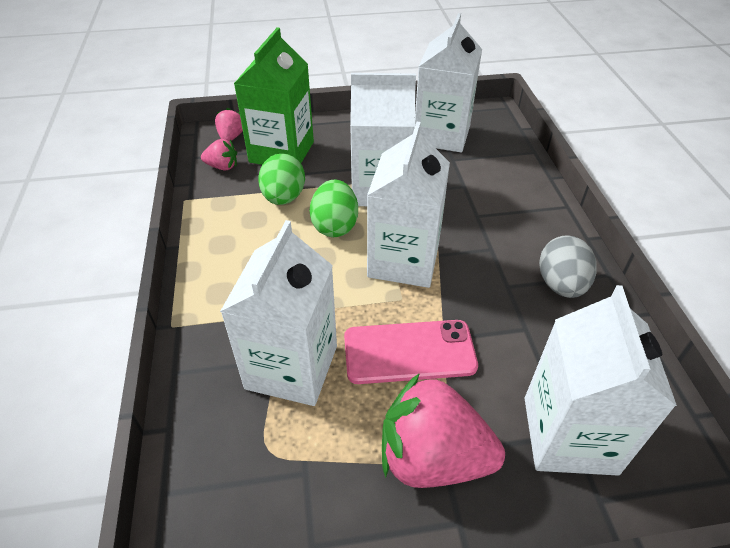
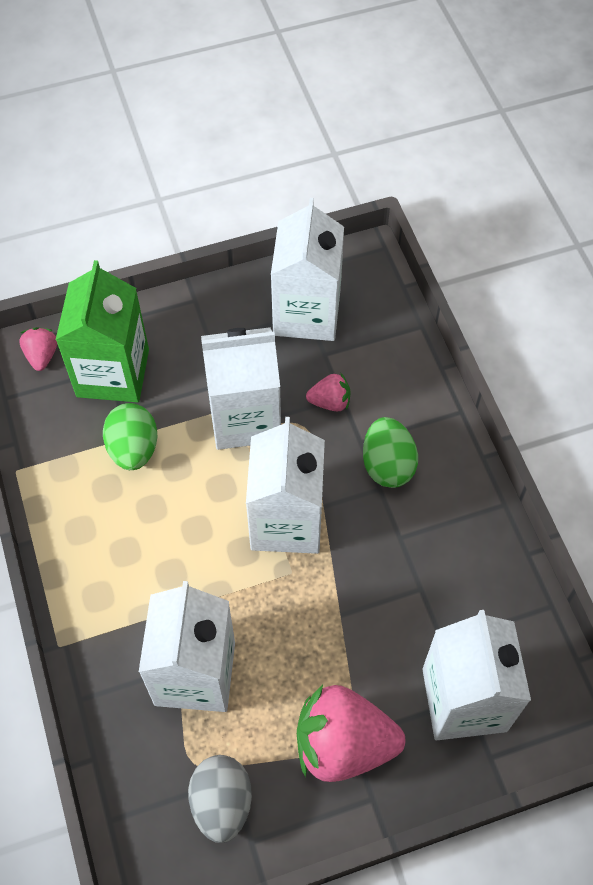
camera: 10 degrees left, 15 degrees up
pink strawberry [201,139,237,171] -> pink strawberry moved to [306,372,351,412]
green egg [310,179,358,237] -> green egg moved to [363,417,418,488]
pink phone [344,320,478,384] -> none
grey egg [539,235,597,298] -> grey egg moved to [188,755,252,843]

